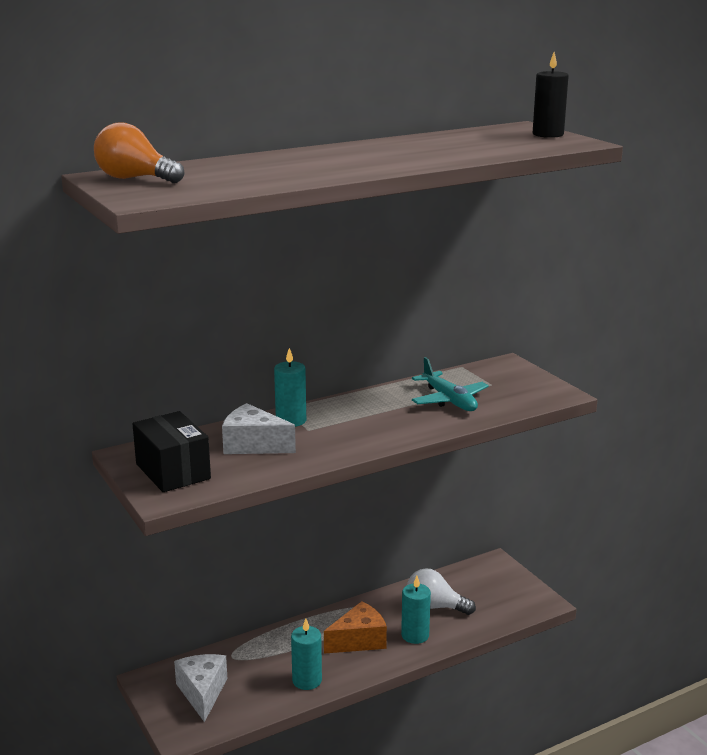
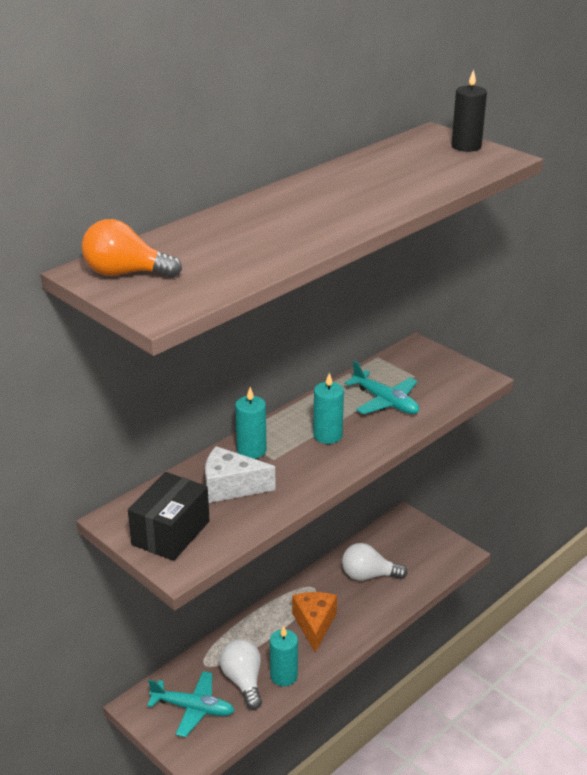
camera: 15 degrees left, 10 degrees up
black box [133,411,211,492] -> black box turned 75 degrees clockwise [128,472,210,561]
white cheese [174,654,227,723] -> turquoise plane [147,671,235,737]
orange cheese [324,601,387,654] -> orange cheese turned 45 degrees counterclockwise [292,592,337,653]
turquoise candle [401,576,431,644] -> turquoise candle moved to [313,373,344,444]
none -> white light bulb [220,639,262,710]

